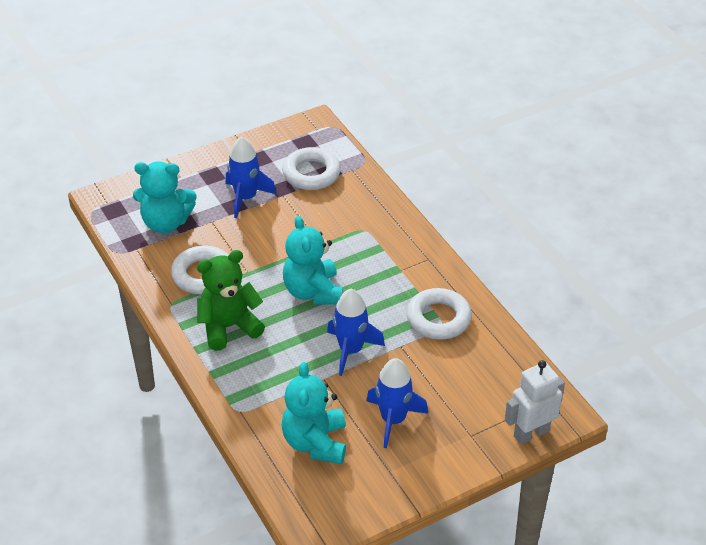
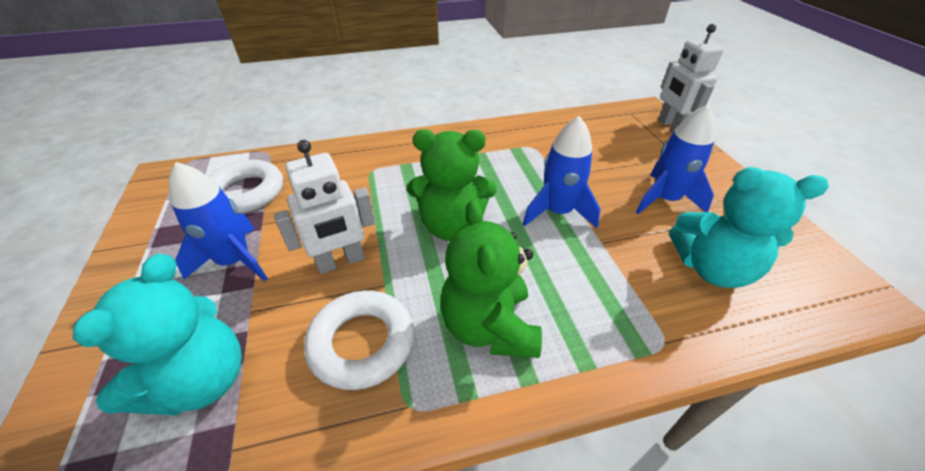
camera: 75 degrees left, 0 degrees up
turquoise teddy bear [283,216,343,305] -> green teddy bear [407,129,497,241]
white ring [406,288,472,340] -> none
none -> white robot [274,140,375,274]

